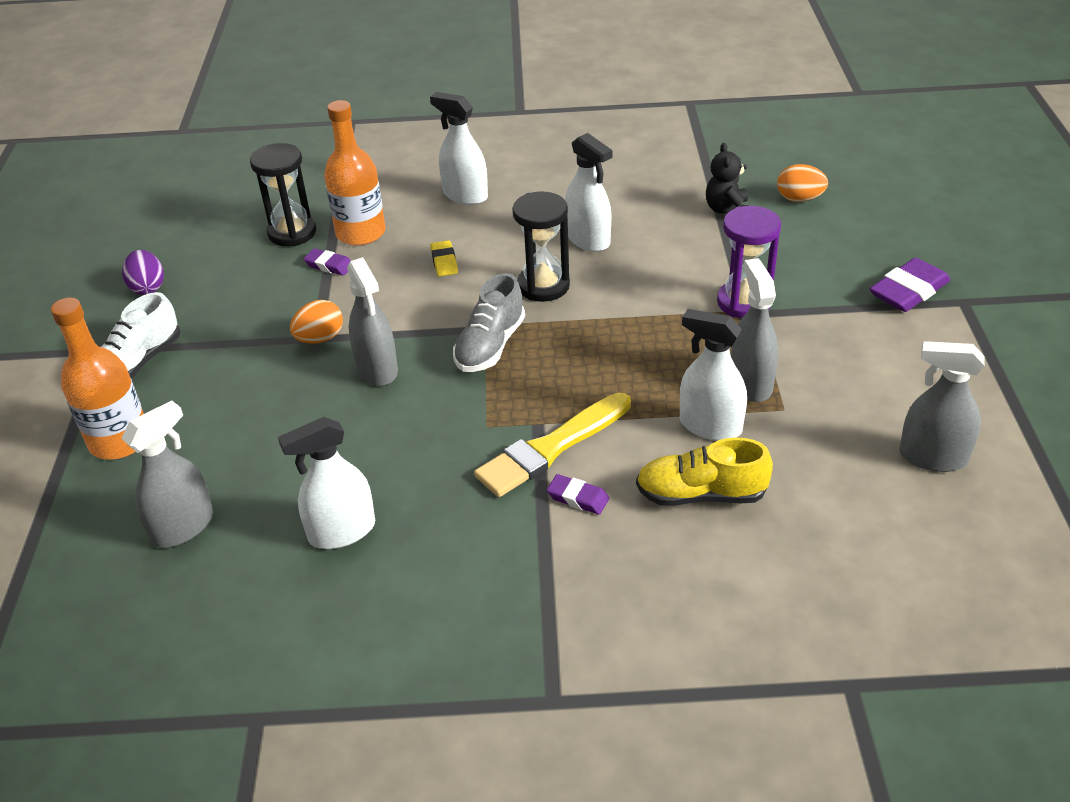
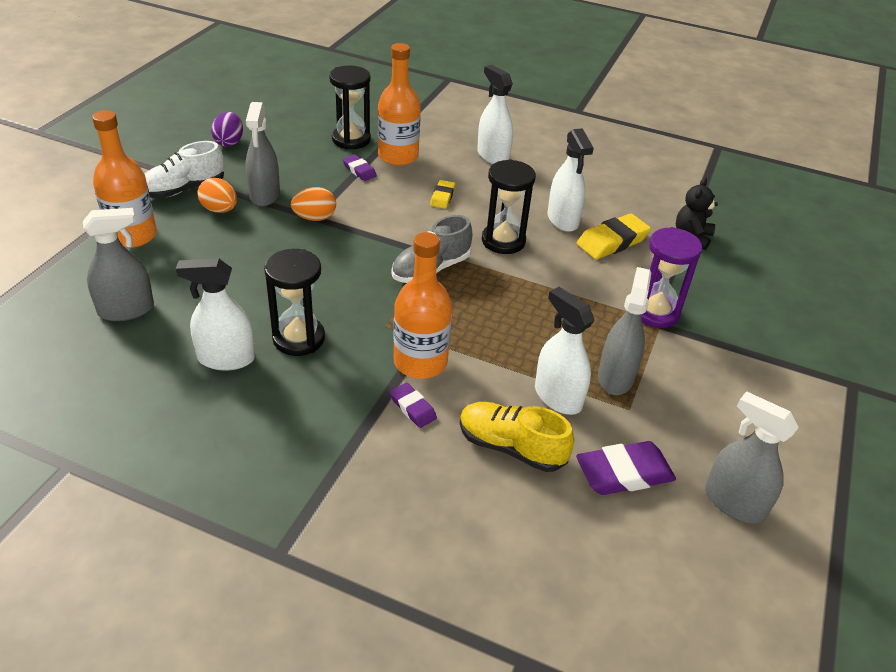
camera: 20 degrees right, 0 degrees up
grey spray bottle [347,257,398,386] -> grey spray bottle moved to [245,102,280,206]
yellow brush [474,393,631,497] -> orange bottle [393,232,452,379]
orange egg [777,164,828,202] -> orange egg moved to [197,178,237,213]
purple eraser [869,258,950,312] -> purple eraser moved to [576,441,676,495]
none -> black hourglass [264,249,325,356]
none -> yellow eraser [577,213,651,259]

